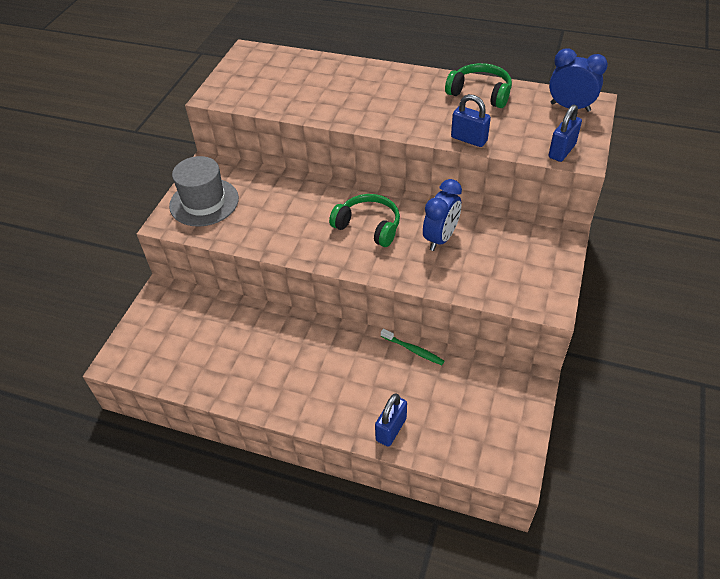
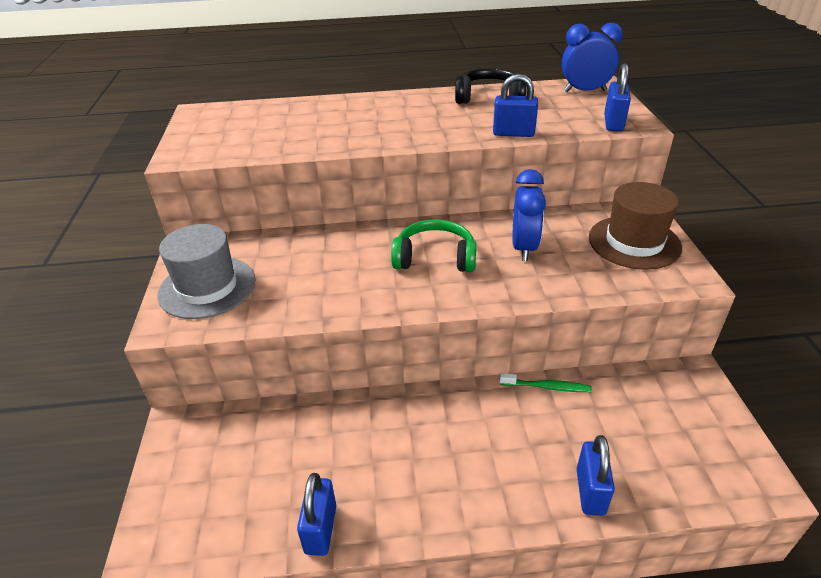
camera: 25 degrees left, 10 degrees down
green headphones [445,63,512,108] -> black headphones [455,68,526,104]
none -> blue padlock [297,473,336,556]
none -> brown hat [589,182,682,270]

